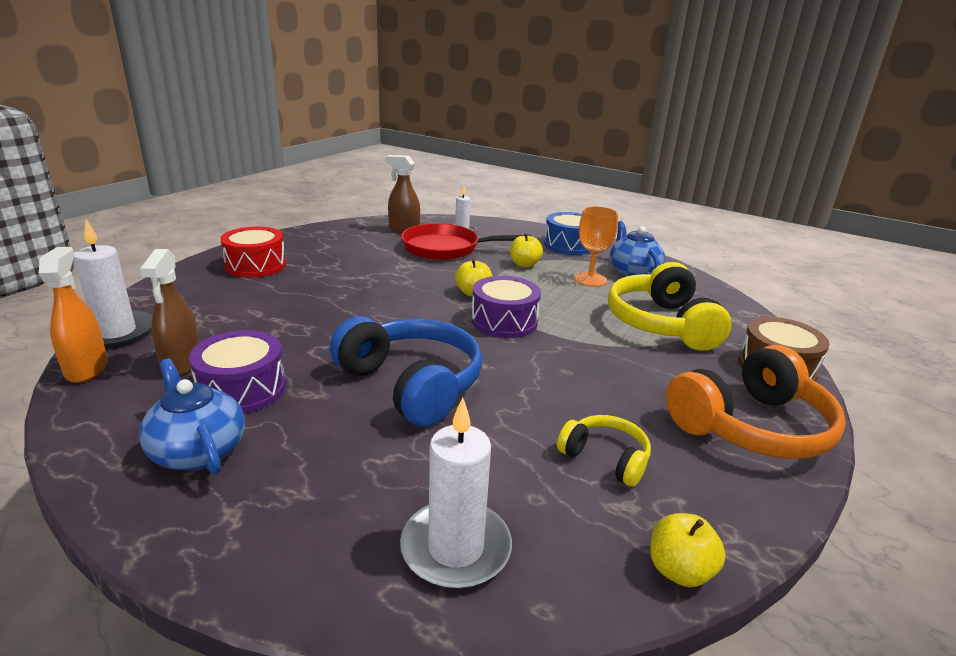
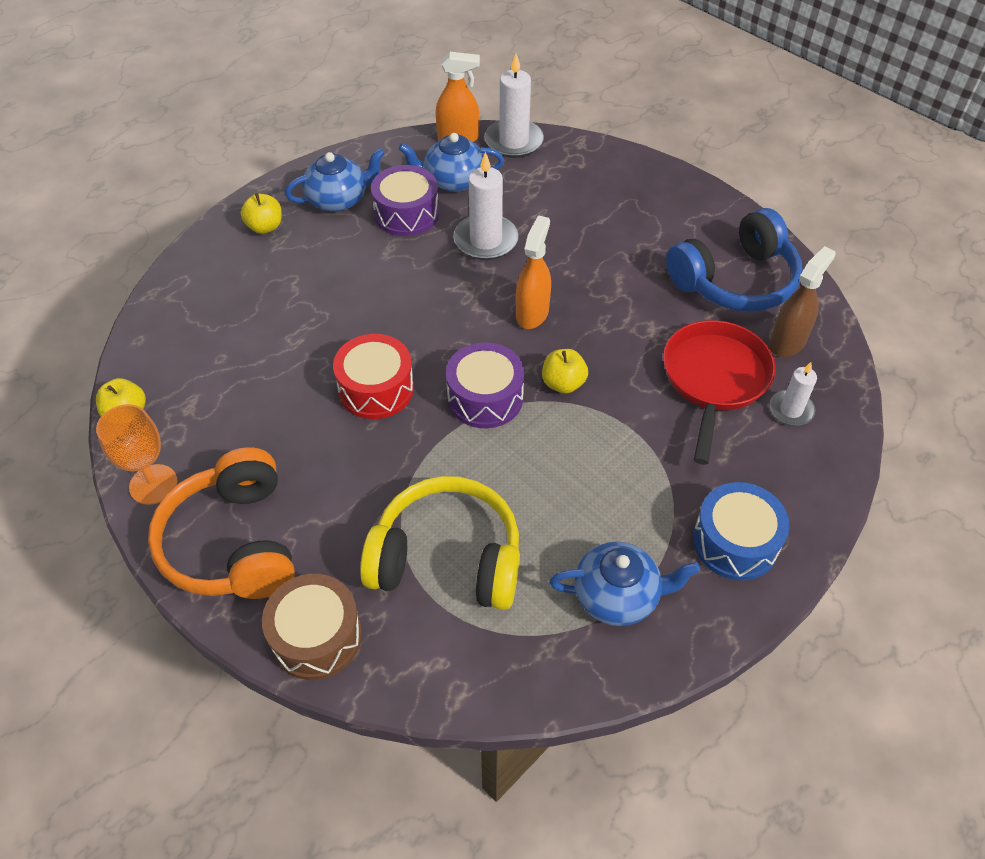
camera: 105 degrees right, 25 degrees up
brown spray bottle [139,249,200,376] -> blue teapot [399,133,504,192]
red drum [220,227,286,277] -> red drum moved to [333,334,414,419]
blue headphones [330,316,483,427] -> blue headphones moved to [666,208,802,312]
white candle [400,397,512,589] -> white candle moved to [453,152,519,260]
yellow apple [510,233,543,268] -> yellow apple moved to [241,193,282,234]
yellow headphones [557,415,651,487] -> none
orange goblet [574,206,618,287] -> orange goblet moved to [96,404,178,505]
none -> orange spray bottle [516,215,551,329]

